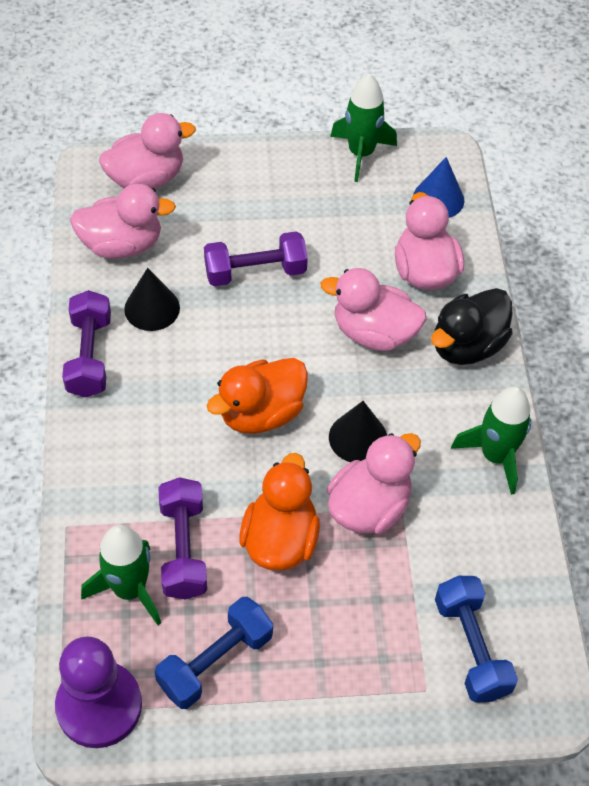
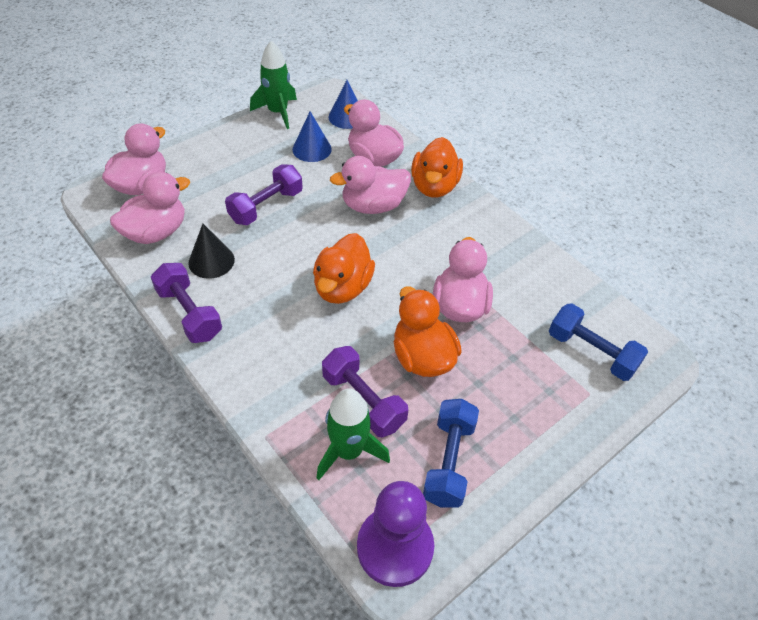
camera: 35 degrees left, 5 degrees down
black cone [329,401,387,462] -> none
black duck [431,288,513,365] -> orange duck [411,137,463,198]
green rocket [451,386,531,495] -> none
none -> blue cone [293,111,332,162]

